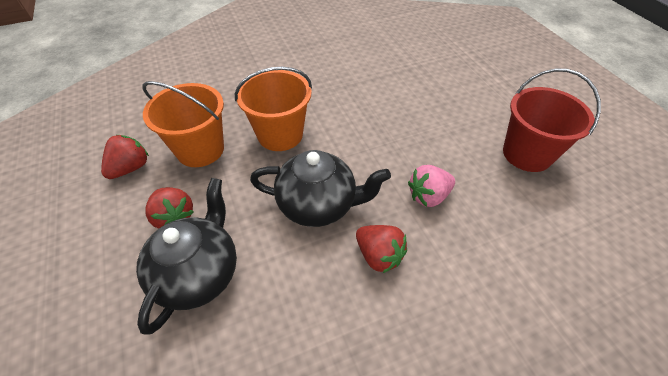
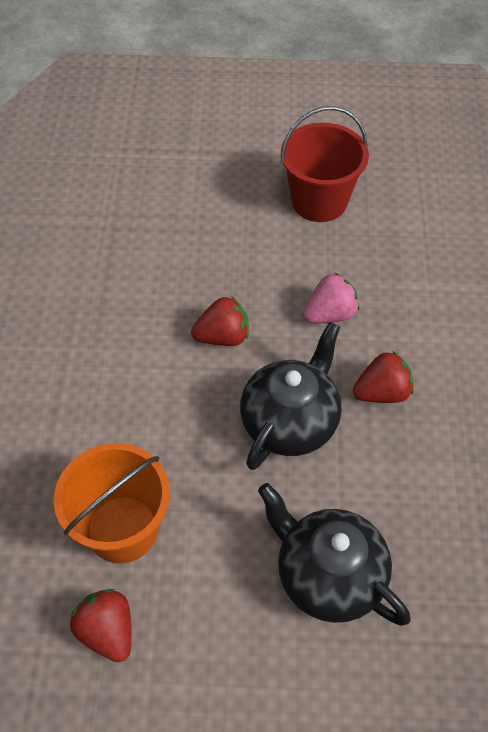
camera: 65 degrees left, 5 degrees up
red strawberry [146,187,194,229] -> red strawberry moved to [191,296,249,346]
orange bucket [235,67,312,151] -> none
pink strawberry [408,165,455,207] -> pink strawberry turned 120 degrees counterclockwise [304,273,359,323]

